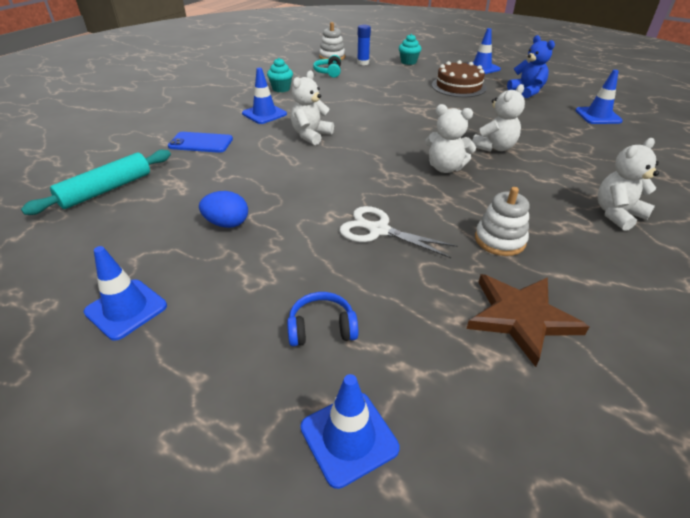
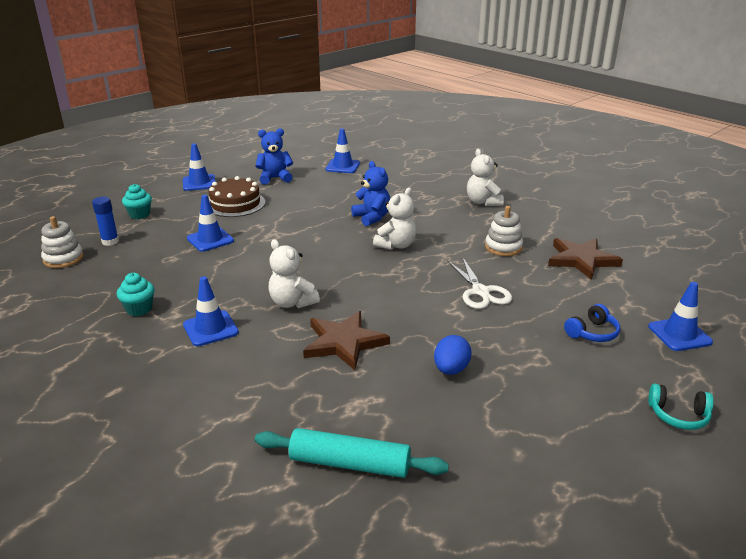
camera: 75 degrees left, 10 degrees down
turquoise rolling pin [21,150,171,215] -> turquoise rolling pin turned 45 degrees counterclockwise [255,428,449,478]
blue traffic cone [84,246,167,341] -> blue traffic cone moved to [187,195,234,252]
blue phone [168,132,233,153] -> none
blue headphones [287,292,358,346] -> blue headphones turned 135 degrees counterclockwise [564,304,620,342]
turquoise headphones [313,55,341,78] -> turquoise headphones moved to [648,384,714,430]
white scissors [340,206,458,258] -> white scissors turned 60 degrees counterclockwise [447,258,512,309]
white teddy bear [472,84,525,152] -> blue teddy bear [351,161,390,226]
none -> brown star [303,311,390,370]

